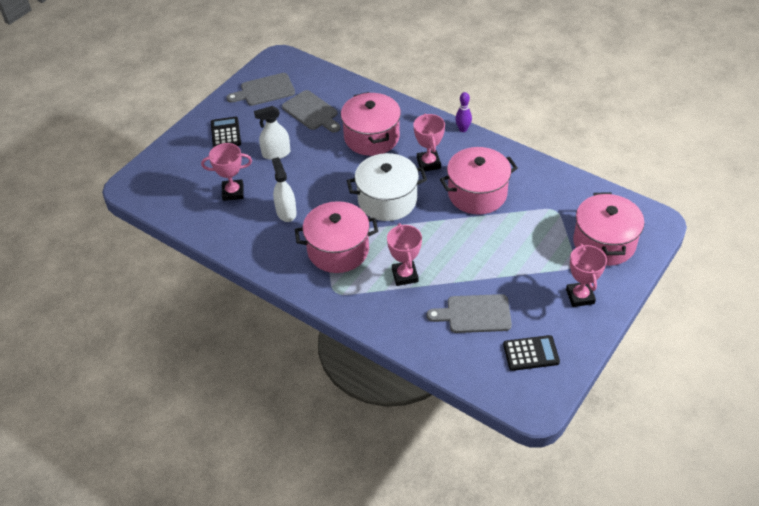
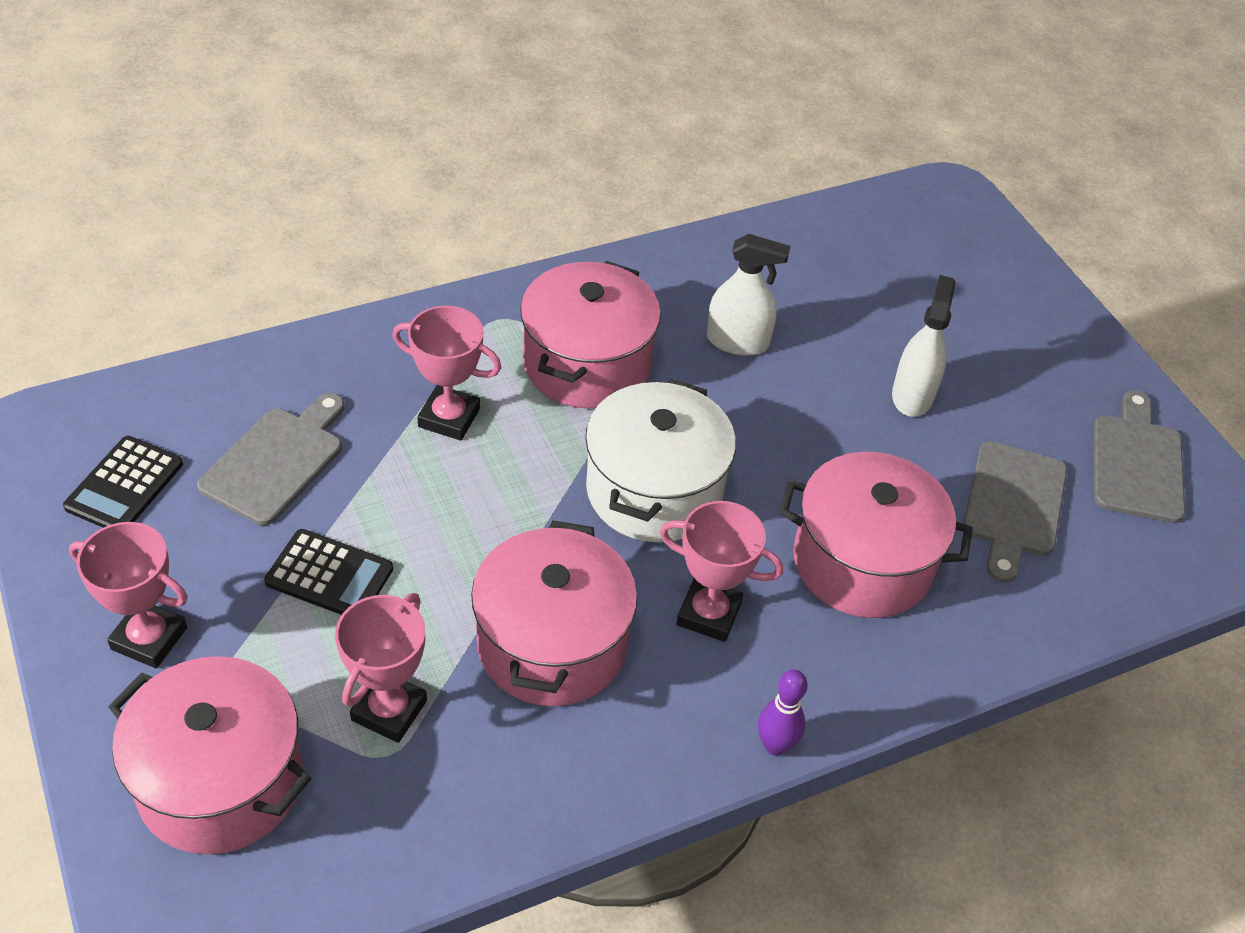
camera: 115 degrees right, 0 degrees up
pink trophy [201,143,252,201] -> pink trophy moved to [335,593,427,743]
black calculator [211,117,241,147] -> black calculator moved to [264,529,393,615]
grey cutting board [282,90,341,133] -> grey cutting board turned 60 degrees counterclockwise [964,441,1067,583]

